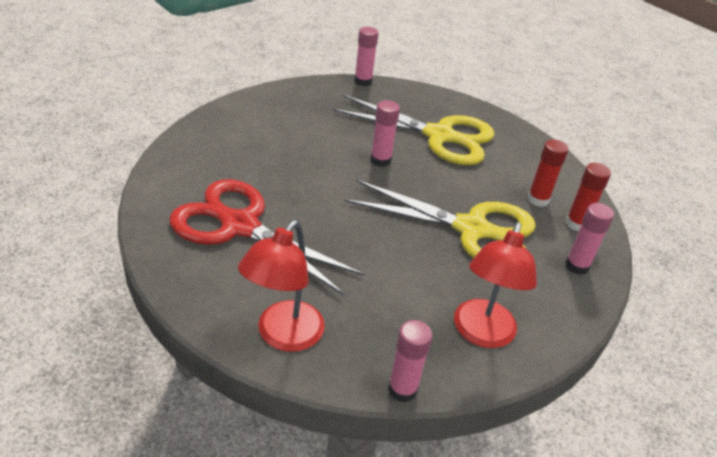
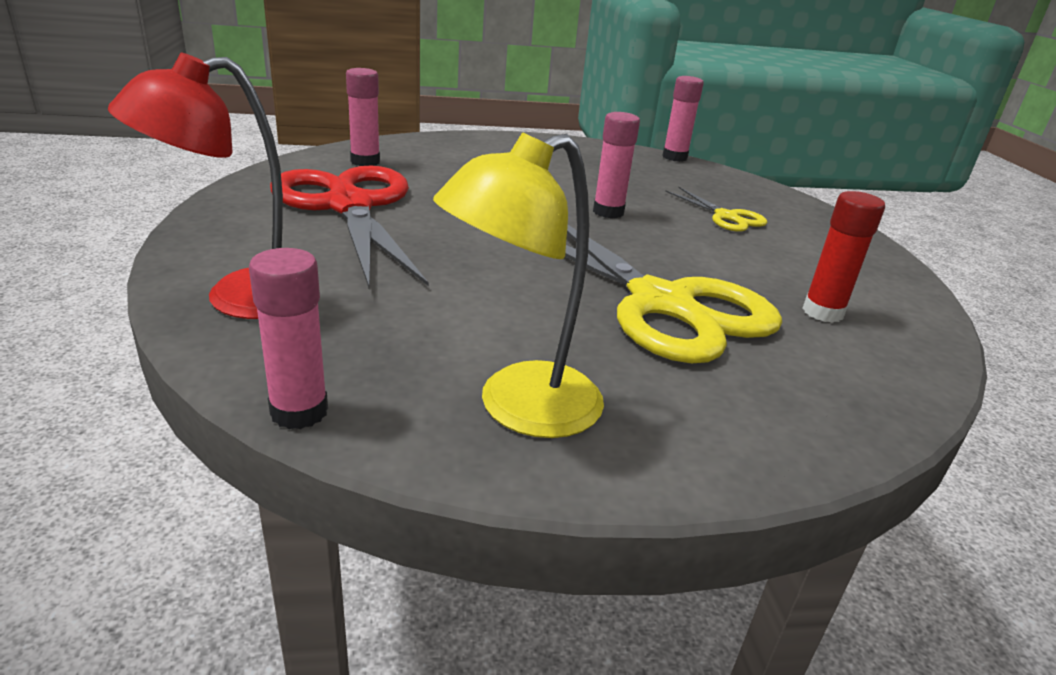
camera: 35 degrees right, 10 degrees down
yellow scissors [332,94,495,165] -> yellow scissors [665,187,768,232], size x0.45
red lamp [454,222,537,348] -> yellow lamp [433,132,604,438]
pink glue stick [565,203,614,275] -> pink glue stick moved to [346,68,380,166]
red glue stick [566,163,611,231] -> none

